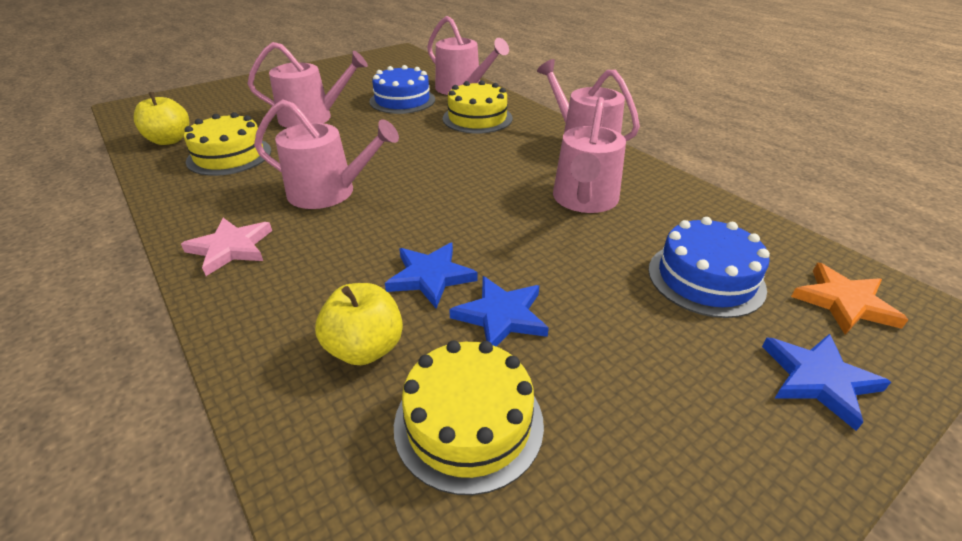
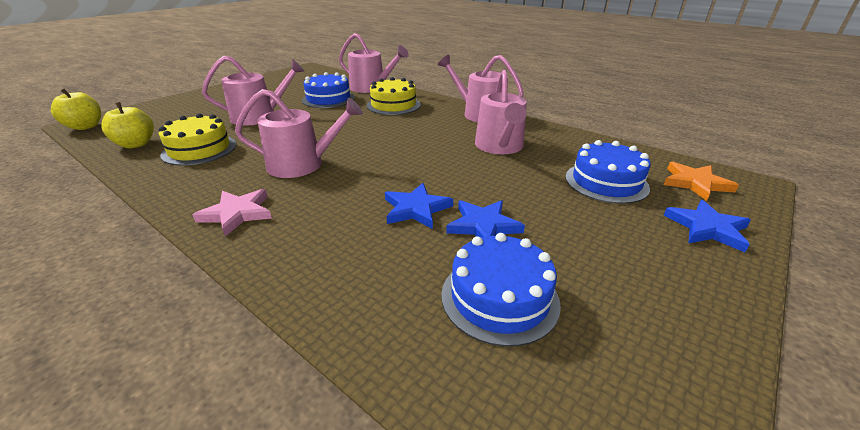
camera: 15 degrees left, 5 degrees down
yellow apple [315,283,403,365] -> yellow apple moved to [51,88,101,130]
yellow cake [394,341,544,495] -> blue cake [441,233,561,347]

